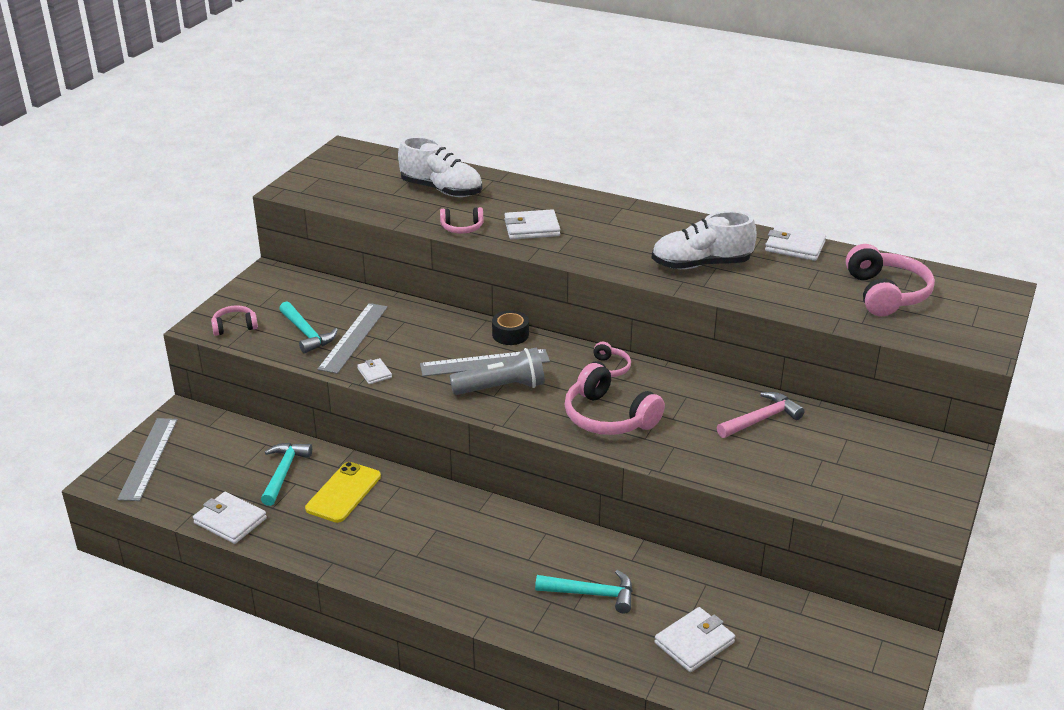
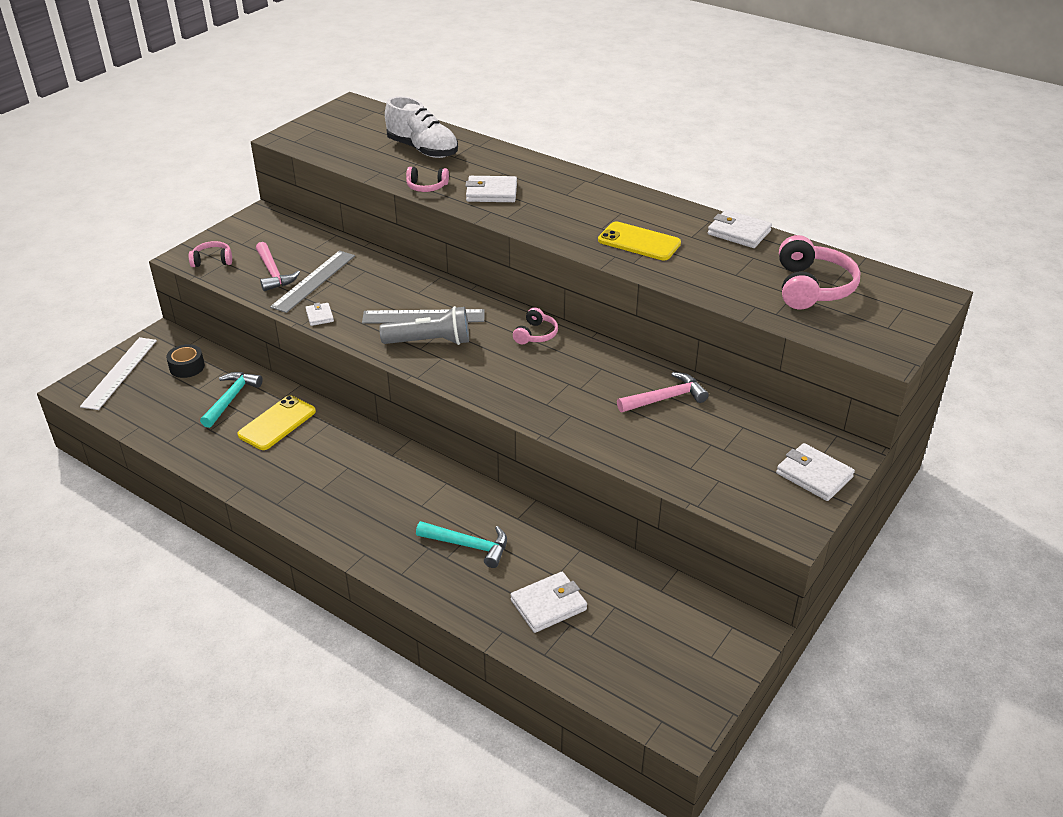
camera: 10 degrees right, 5 degrees up
grey ruler [117,418,178,501] -> white ruler [80,337,157,410]
white wallet [193,492,267,544] -> white wallet moved to [776,443,855,501]
turquoise hammer [279,301,338,353] -> pink hammer [256,242,300,291]
black tape [492,310,529,345] -> black tape moved to [166,344,205,378]
pink headphones [565,363,665,435] -> none
white shoe [652,211,757,269] -> yellow phone [598,221,681,260]

